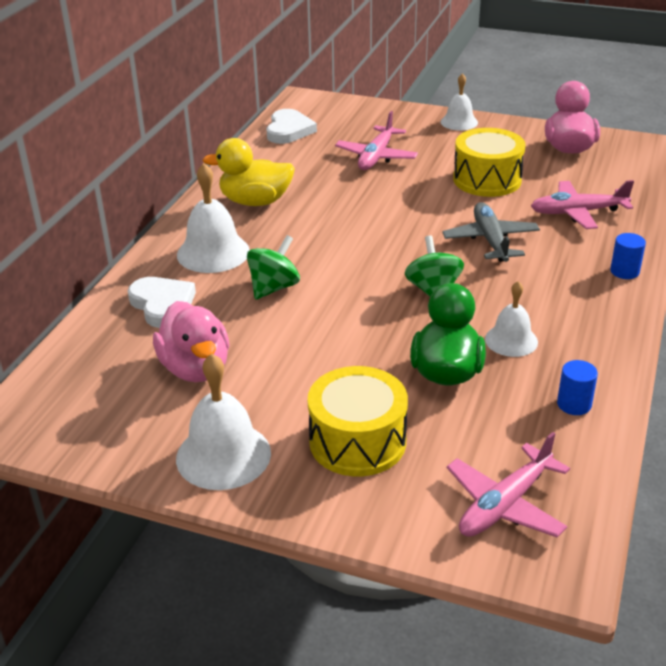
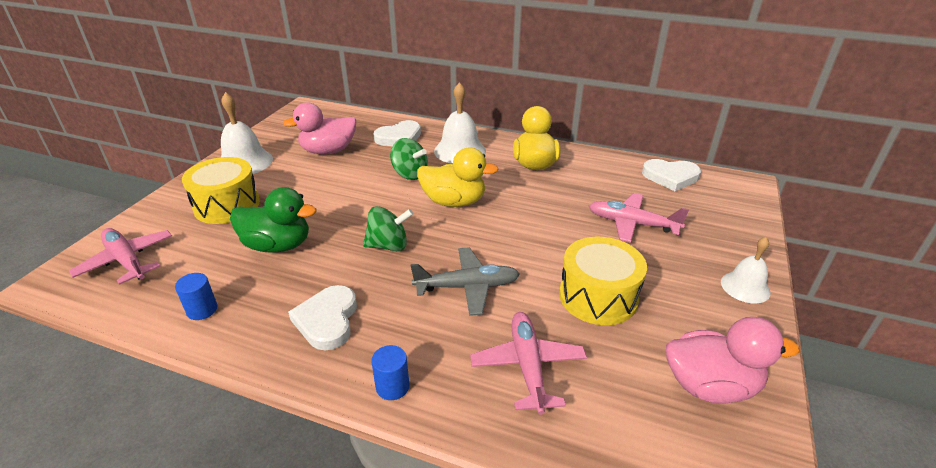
camera: 90 degrees right, 0 degrees up
white bell [485,281,538,357] -> none
none -> white heart [288,285,357,350]
none -> yellow duck [417,148,499,207]

